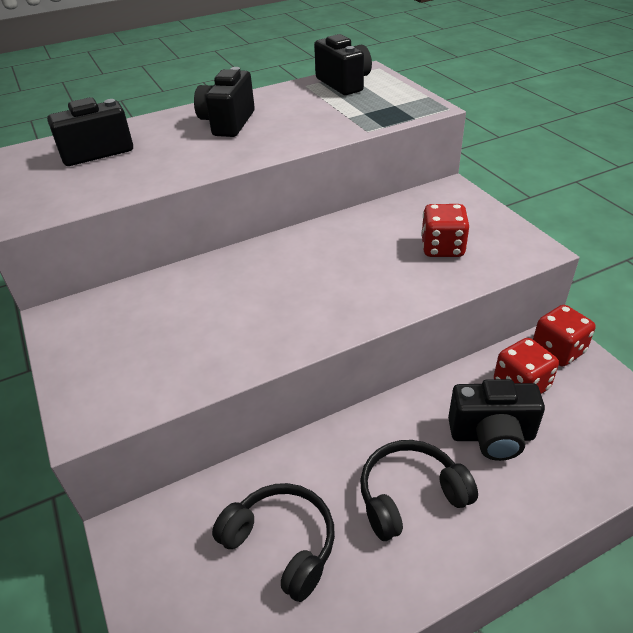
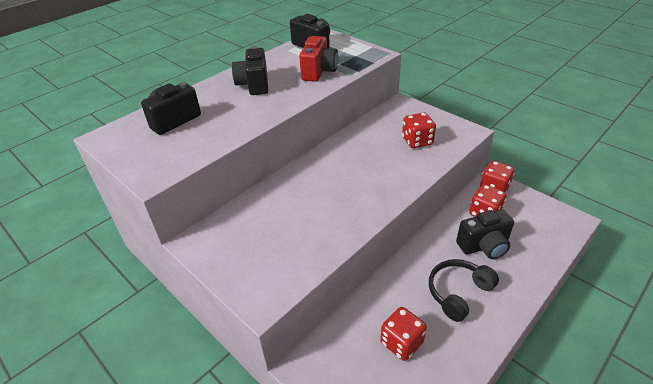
camera: 20 degrees left, 0 degrees up
black headphones [212,483,335,602] -> red dice [380,307,427,361]
none -> red camera [299,36,338,82]

